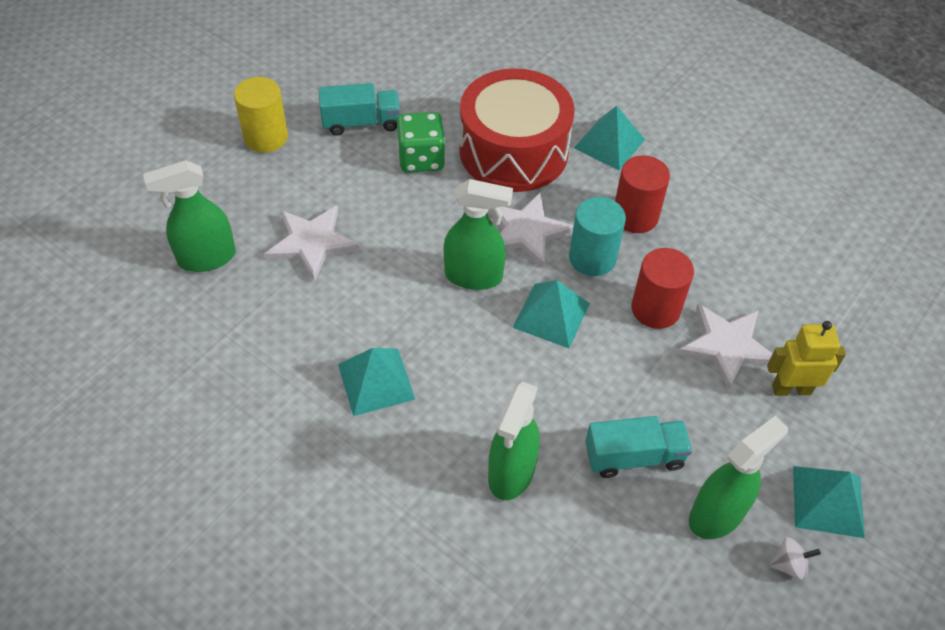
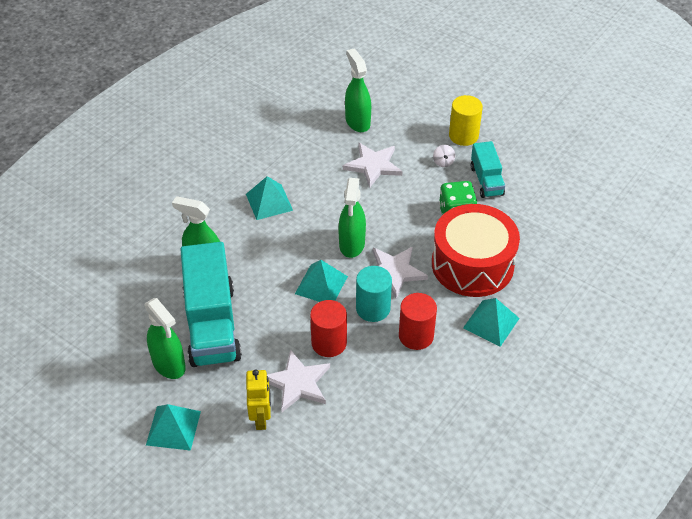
camera: 90 degrees right, 5 degrees down
turquoise truck [585,416,692,478] -> turquoise truck [180,242,242,367], size x1.88
white spinning top [769,537,821,580] -> white spinning top moved to [433,145,455,167]

